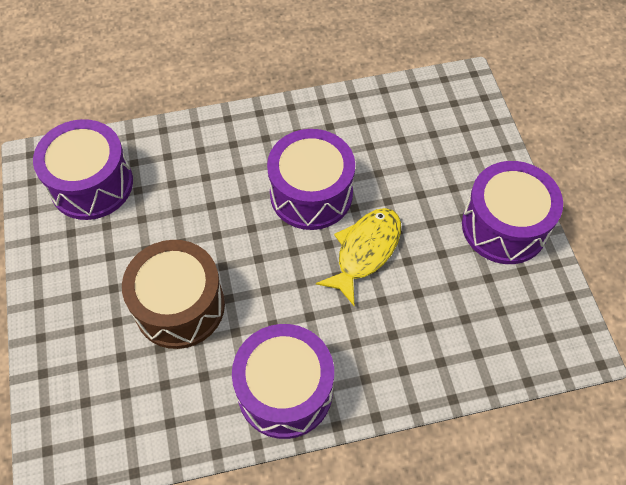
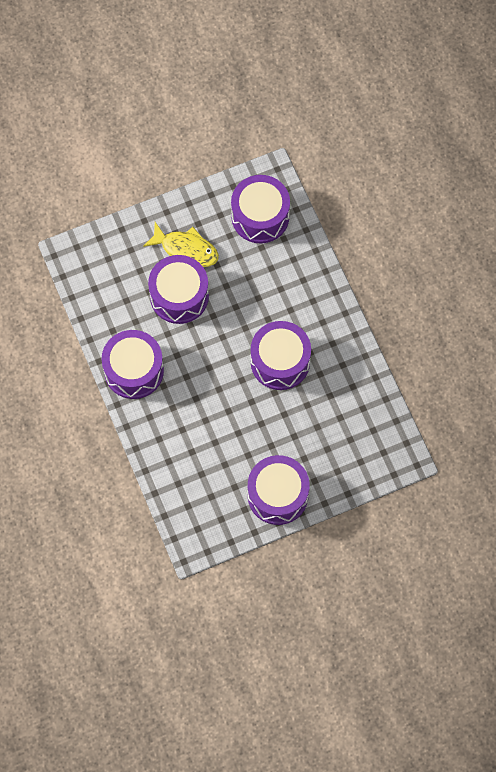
camera: 80 degrees right, 10 degrees up
brown drum [122,240,225,349] -> purple drum [148,255,209,324]
yellow fish [316,208,401,306] -> yellow fish moved to [143,222,219,267]

